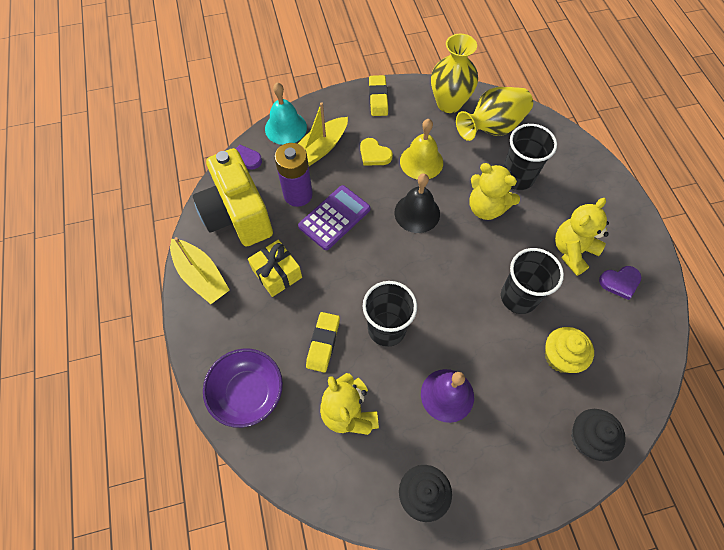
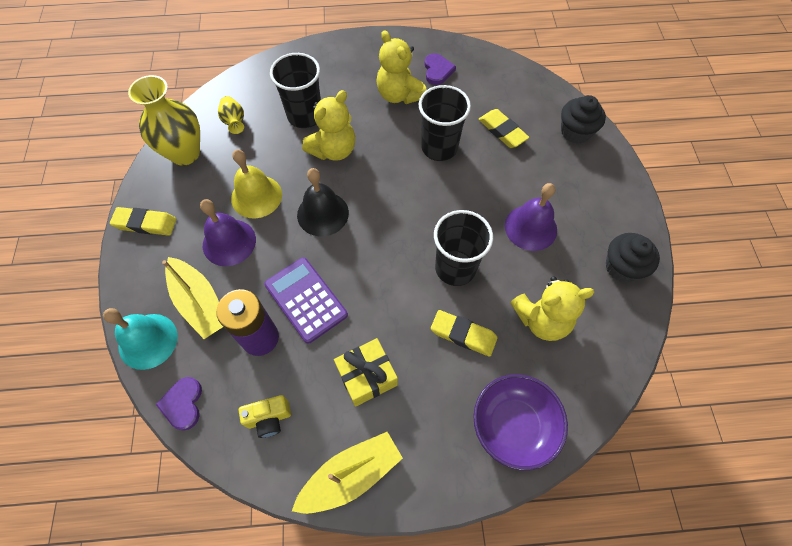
camera: 80 degrees left, 0 degrees up
yellow camera [193,148,273,246] -> yellow camera [239,395,291,438], size x0.41
yellow heart [360,138,393,166] -> purple bell [200,199,256,266]
yellow vase [456,87,533,141] -> yellow vase [218,96,244,134], size x0.48
yellow cupcake [545,327,594,373] -> yellow eraser [478,109,529,148]

